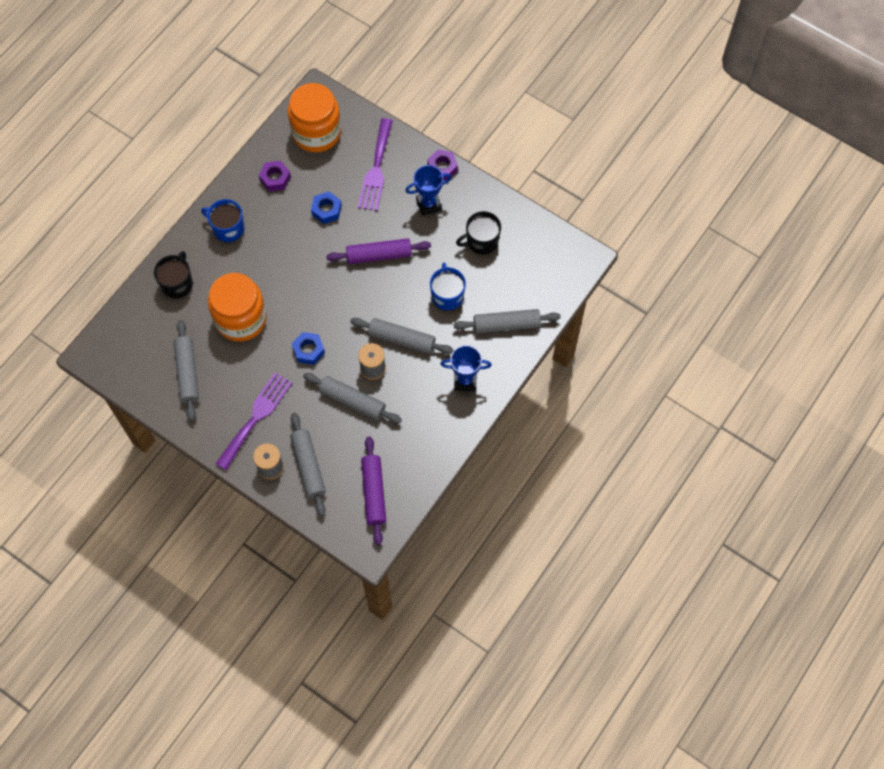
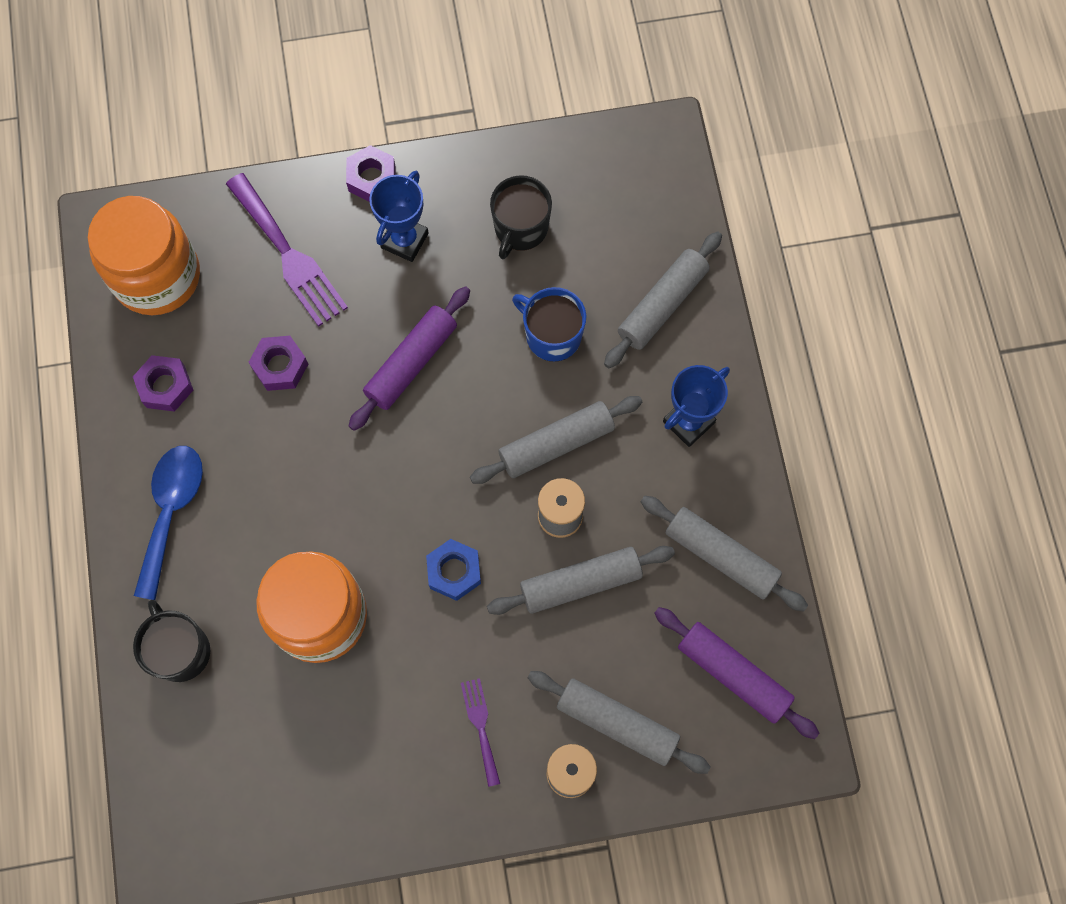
camera: 45 degrees left, 5 degrees up
grey rolling pin [173,320,199,421] -> grey rolling pin moved to [640,496,808,612]
blue mug [201,199,244,242] -> blue spoon [134,446,203,600]
purple fork [216,373,292,470] -> purple fork [461,678,500,787], size x0.52
blue nut [311,192,342,224] -> purple nut [248,336,308,391]

